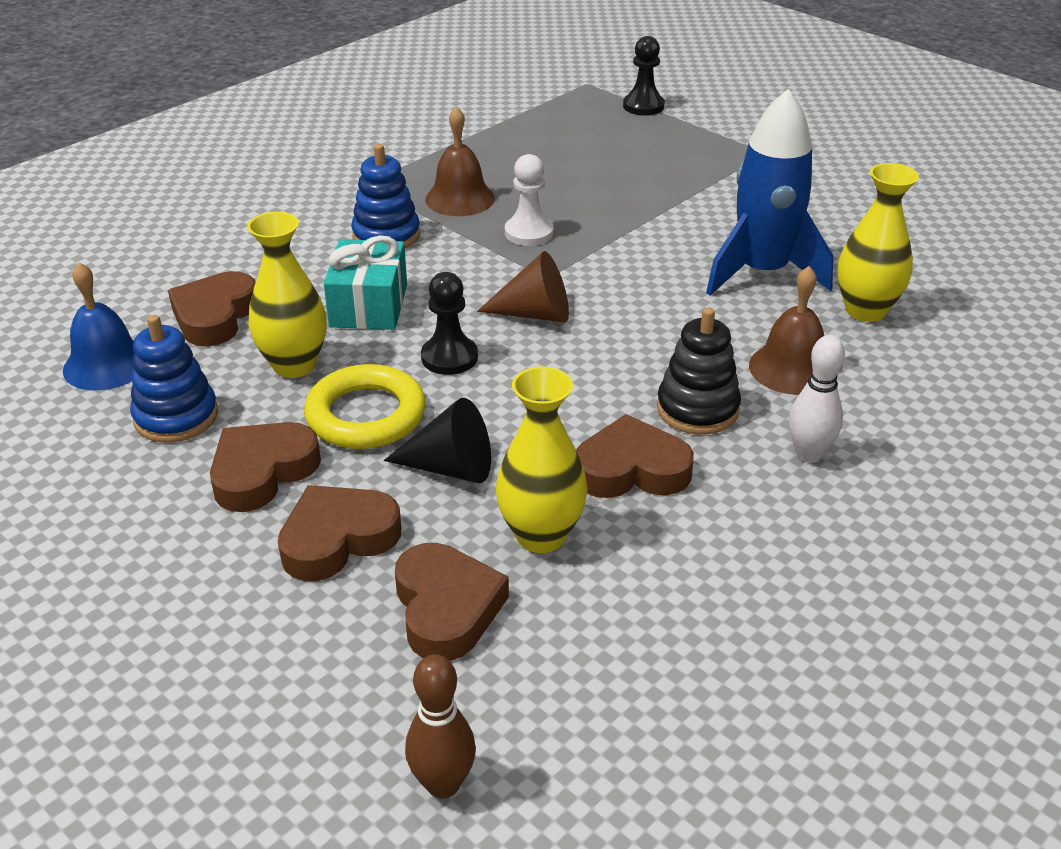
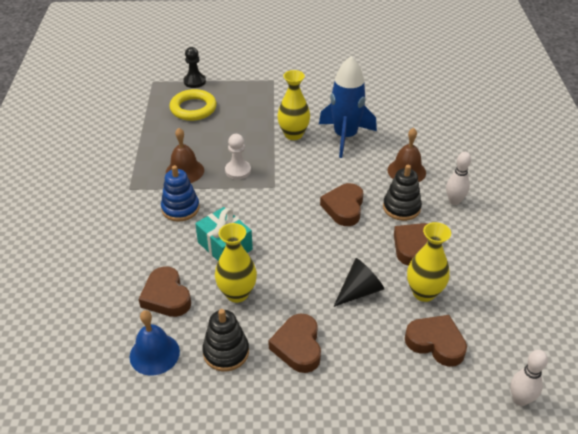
camera: 45 degrees left, 5 degrees up
blue stacking toy [130,315,218,443] -> black stacking toy [202,309,249,372]
brown heart [278,485,401,581] -> brown heart moved to [320,183,363,226]
yellow ring [304,364,426,449] -> yellow ring moved to [170,89,217,121]
brown bowling pin [405,654,476,799] -> white bowling pin [510,350,548,406]
black pawn [421,272,478,375] -> none
brown cone [477,251,569,323] -> none
yellow vase [837,163,919,322] -> yellow vase moved to [277,70,310,140]

